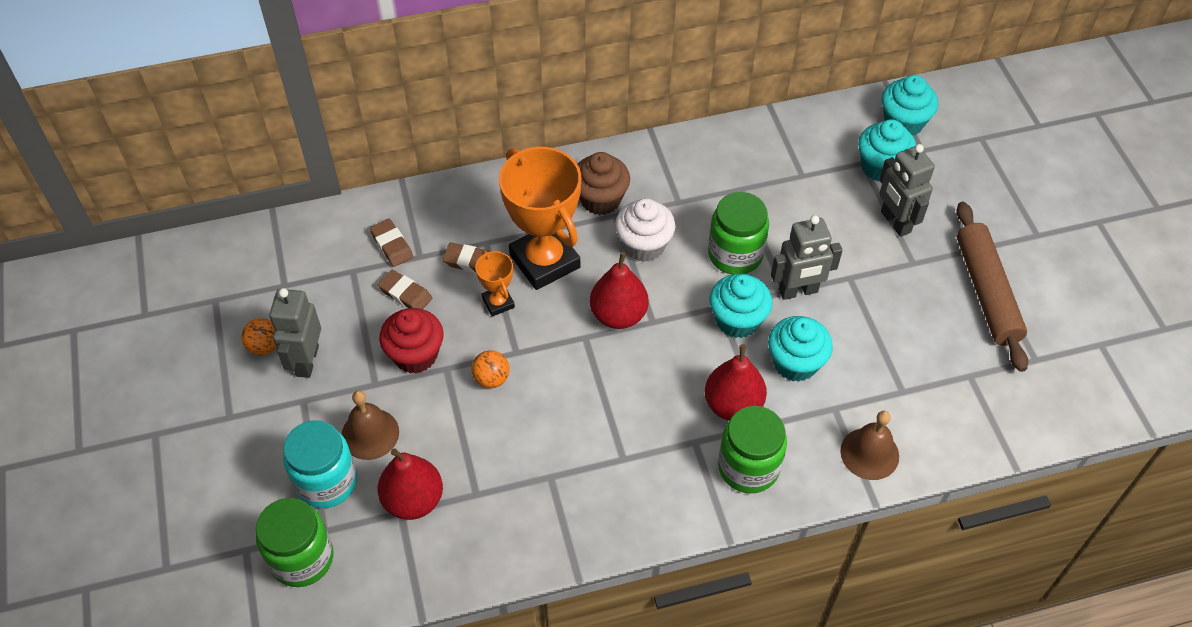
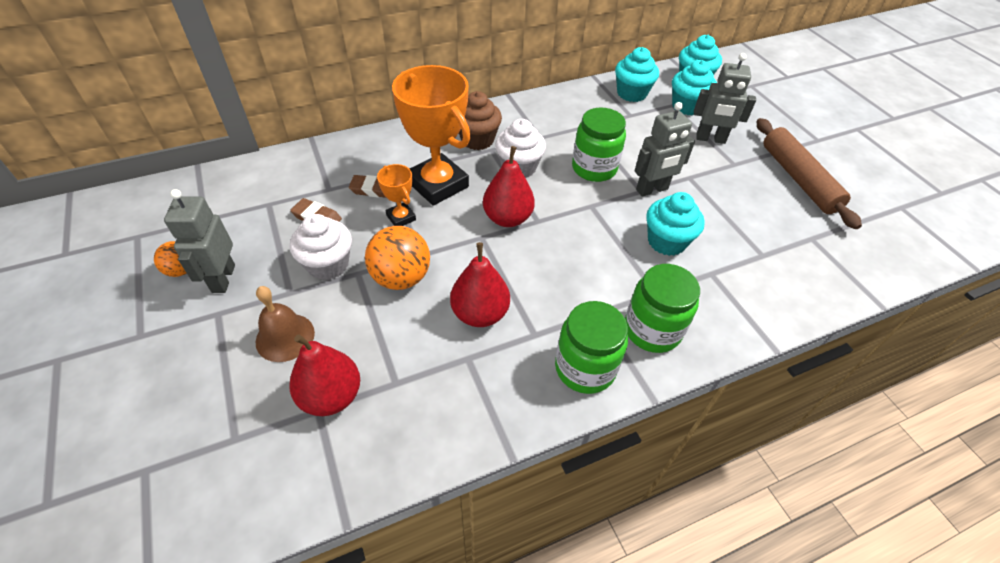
camera: 10 degrees left, 5 degrees down
green jar [256,498,334,587] -> green jar moved to [555,301,628,394]
turquoise jar [283,420,357,508] -> none
brown eraser [370,219,413,267] -> none
red cupcake [379,308,444,374] -> white cupcake [290,214,352,280]
orange ball [472,350,509,388] -> orange ball [365,226,430,290], size x1.77
red pear [705,344,767,421] -> red pear moved to [450,242,510,327]
turquoise cupcake [709,274,772,338] -> turquoise cupcake moved to [615,47,659,102]
brown bell [840,411,899,480] -> none
grey robot [879,144,935,237] -> grey robot turned 45 degrees counterclockwise [694,53,756,144]

